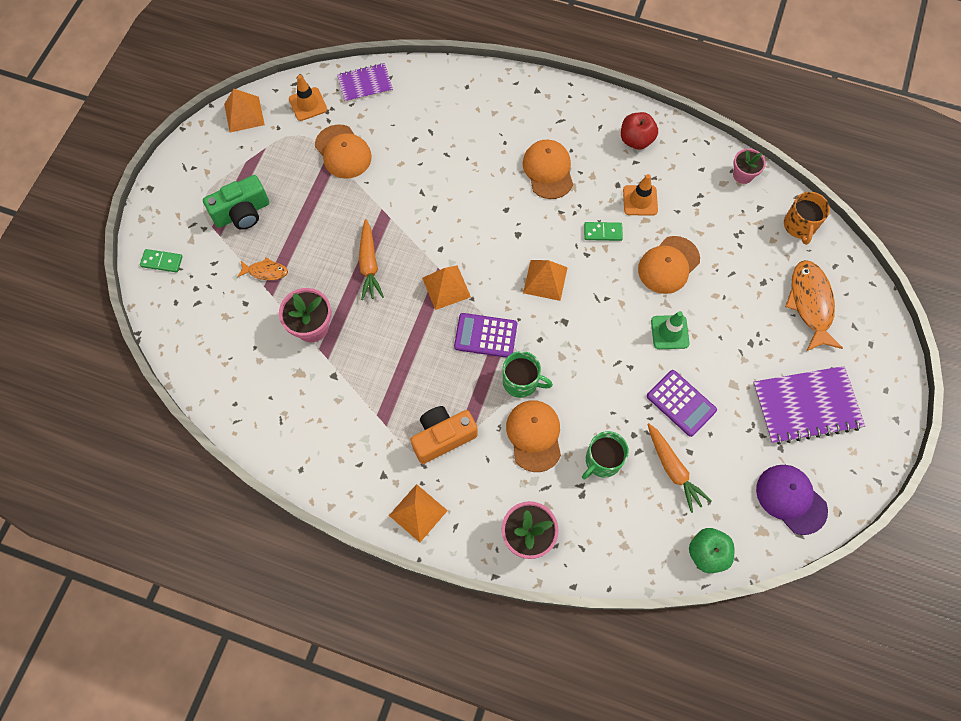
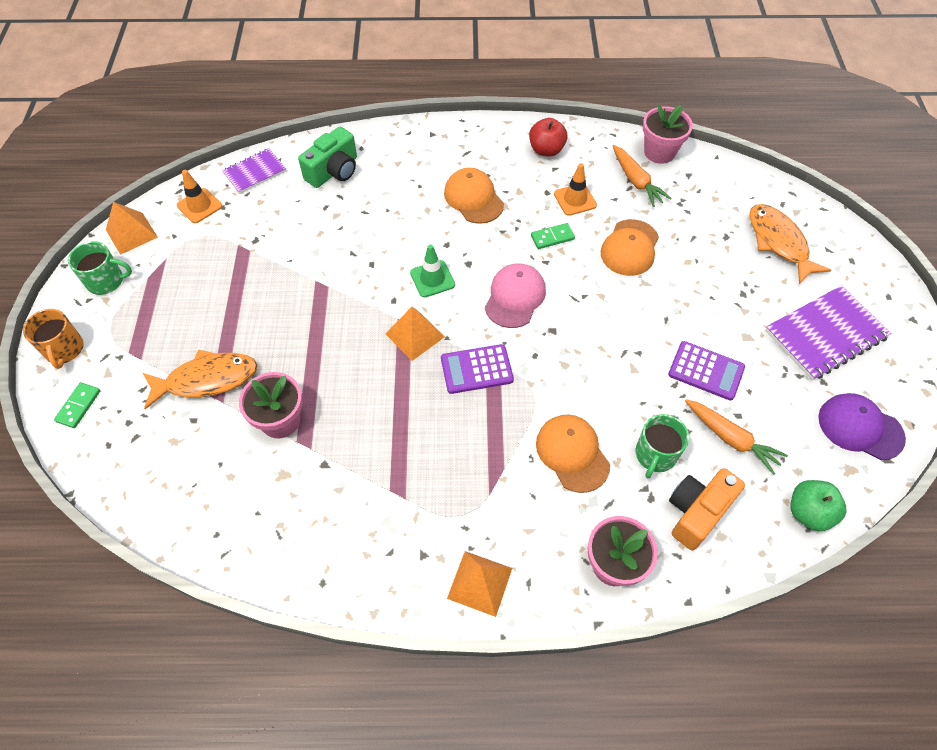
camera: 20 degrees left, 10 degrees down
green domino [140,249,183,273] -> green domino turned 60 degrees counterclockwise [54,382,100,428]
green camera [203,175,269,230] -> green camera moved to [298,127,357,188]
orange fish [237,257,288,280] -> orange fish [143,350,257,409], size x1.92
orange cap [315,124,372,178] -> none
orange carrot [359,219,384,300] -> orange carrot moved to [613,145,672,207]
orange camera [411,406,477,464] -> orange camera moved to [669,468,745,551]
green mug [503,351,553,398] -> green mug moved to [68,241,132,295]
orange pyramid [523,260,568,301] -> pink cap [485,263,546,328]
green traffic cone [651,311,689,349] -> green traffic cone moved to [410,244,455,297]
pink flower pot [733,148,766,184] -> pink flower pot [643,105,693,164], size x1.53
orange mug [784,192,830,245] -> orange mug moved to [23,309,84,369]

